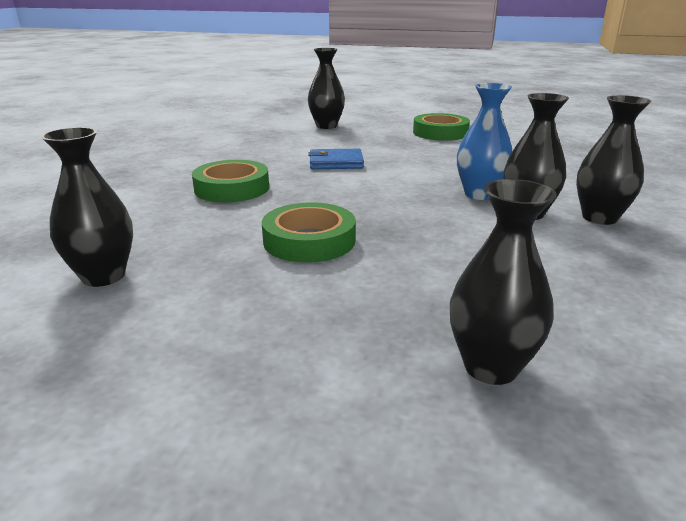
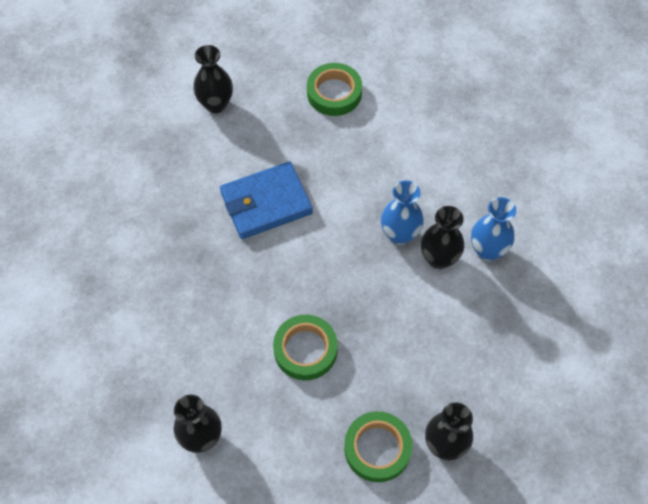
camera: 20 degrees left, 35 degrees up
green tape [192,160,269,202] -> green tape moved to [344,411,413,482]
blue wallet [308,149,364,169] -> blue wallet [220,162,313,239], size x1.64
black vase [576,95,651,225] -> blue vase [471,197,516,261]

